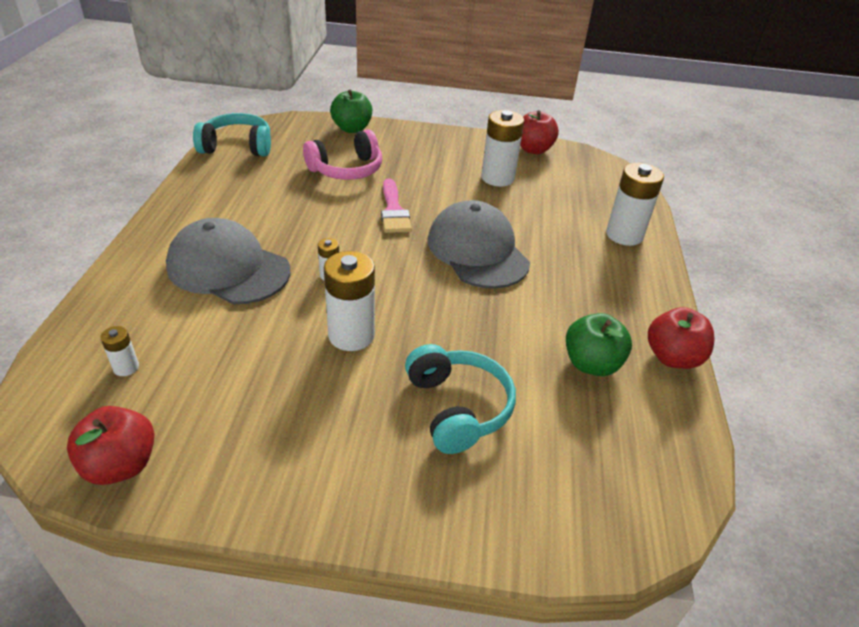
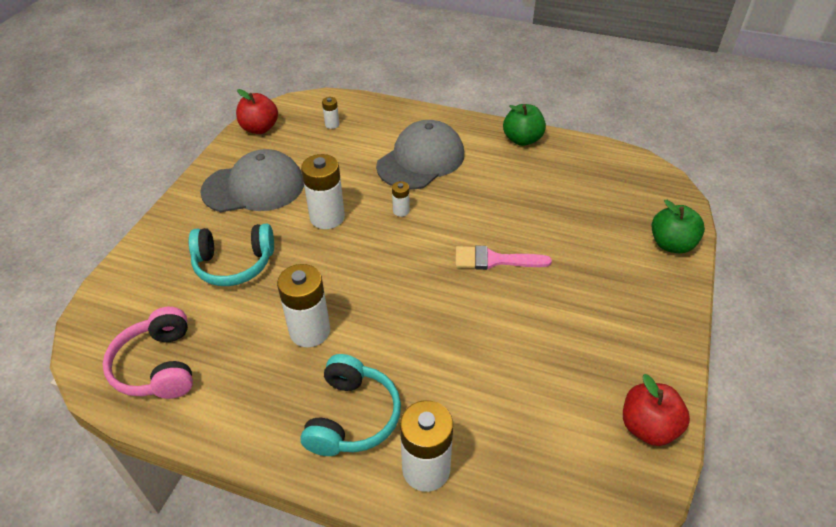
camera: 105 degrees right, 5 degrees up
turquoise headphones [193,113,271,157] -> turquoise headphones moved to [301,354,401,456]
pink headphones [303,129,382,180] -> pink headphones moved to [102,307,193,399]
grey cap [428,200,530,289] -> grey cap moved to [200,149,304,212]
white battery [481,110,524,186] -> white battery moved to [277,264,330,347]
green apple [566,313,632,376] -> green apple moved to [503,104,546,146]
red apple [648,307,715,369] -> none

